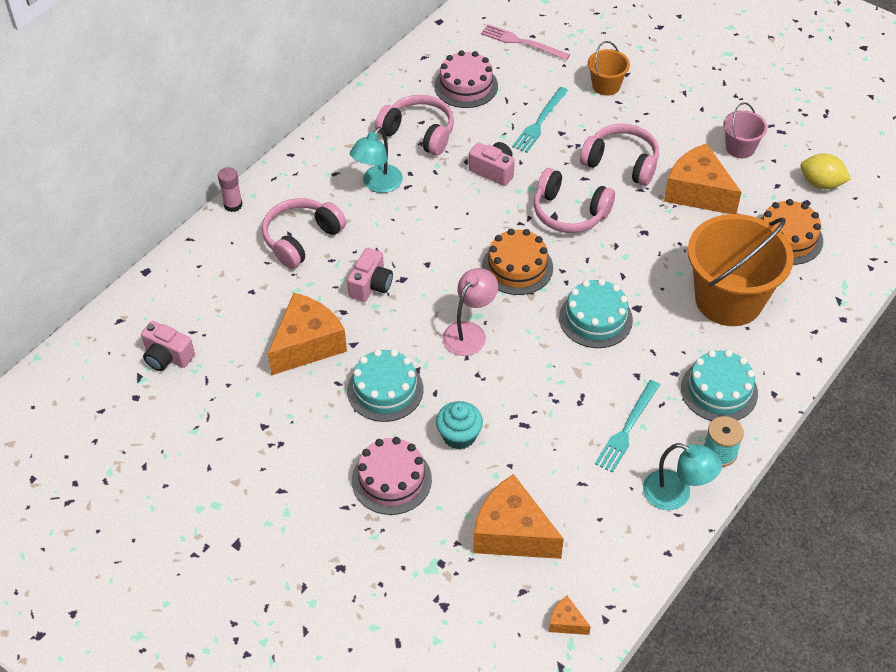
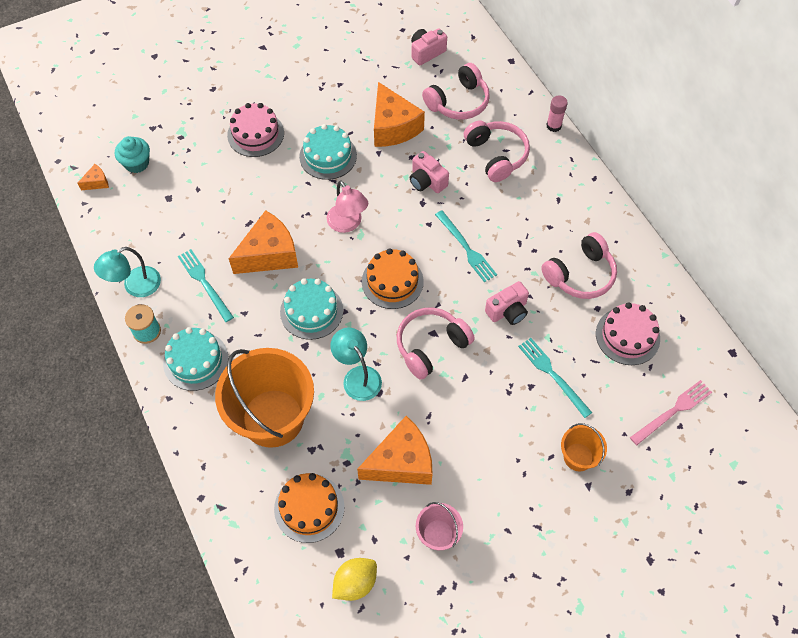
camera: 115 degrees right, 10 degrees up
turquoise lamp [350,127,403,193] -> turquoise lamp moved to [330,328,382,401]
turquoise cupcake [436,401,483,450] -> turquoise cupcake moved to [115,136,150,173]
orange cheese [473,474,564,559] -> orange cheese moved to [229,210,298,274]
pink headphones [580,124,659,186] -> pink headphones moved to [422,63,490,120]
none -> turquoise fork [435,210,497,283]

